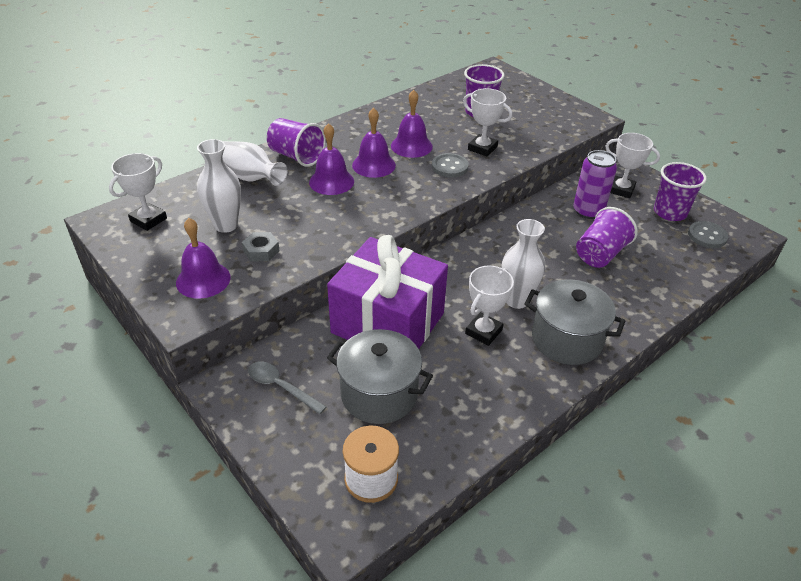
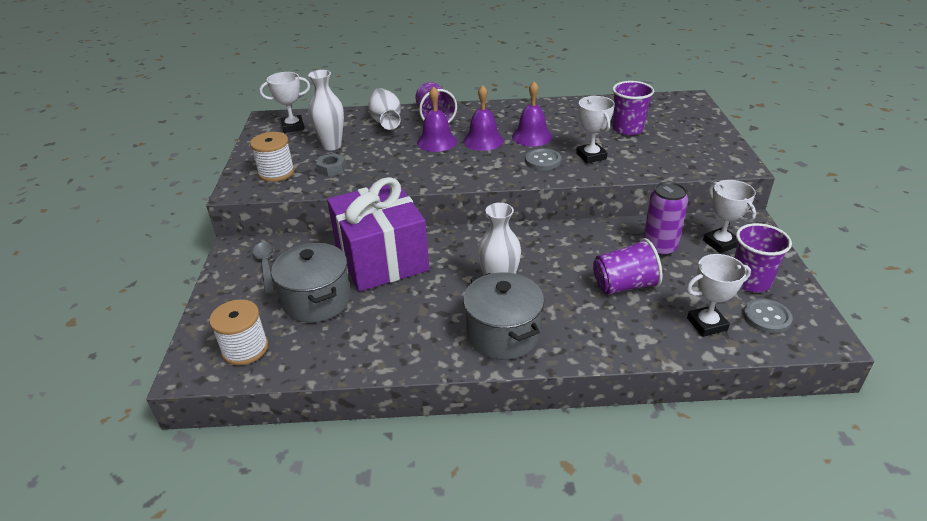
camera: 40 degrees right, 5 degrees down
purple bell [176,218,231,299] -> white spool [250,132,295,182]
white trophy [465,266,514,346] -> white trophy moved to [687,254,751,337]

